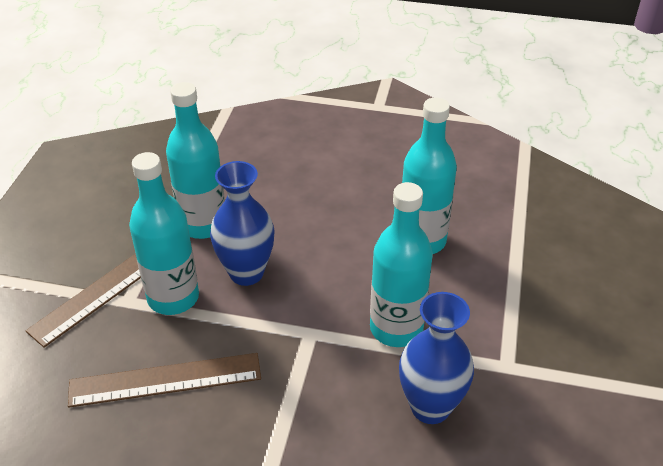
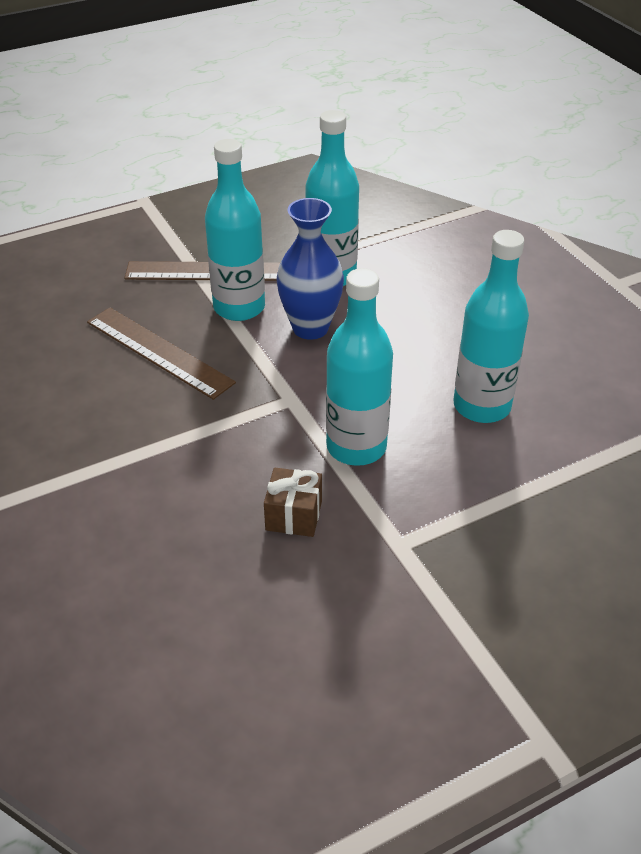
camera: 50 degrees right, 0 degrees up
blue vase [399,292,474,424] -> brown gift [264,468,322,537]

